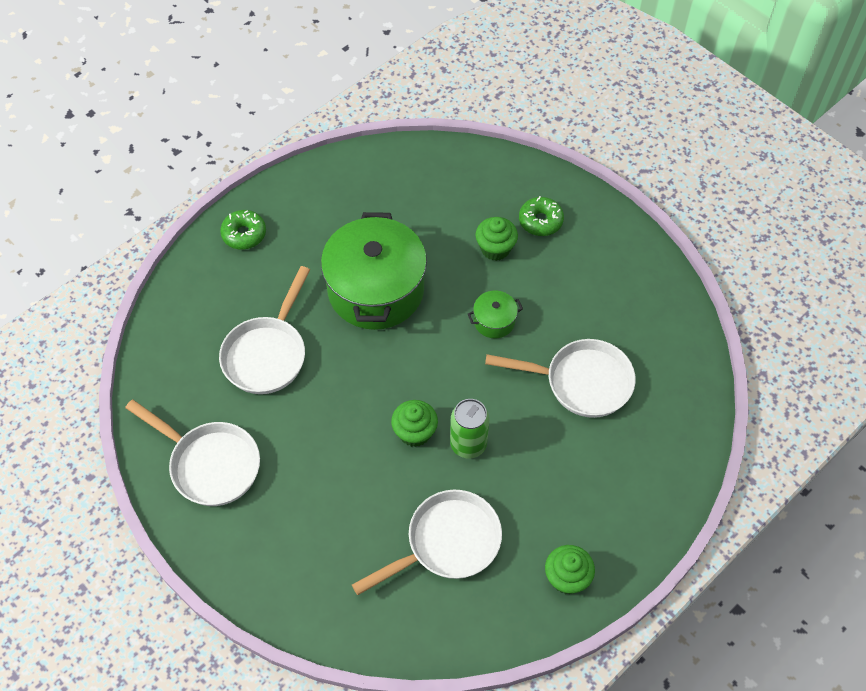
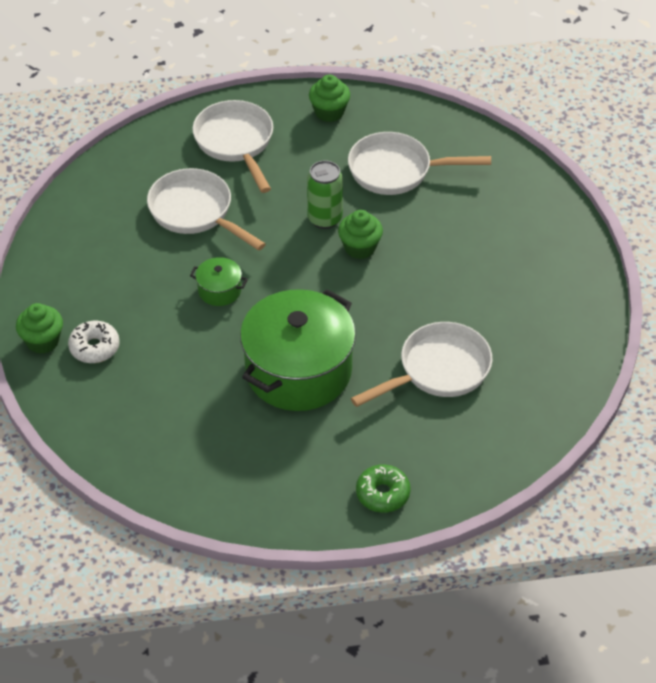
camera: 145 degrees left, 10 degrees down
white pan [125,400,260,506] -> white pan moved to [192,100,273,193]
green cupcake [475,217,518,261] -> green cupcake moved to [16,303,63,354]
green donut [519,196,564,236] -> white donut [68,321,120,363]

